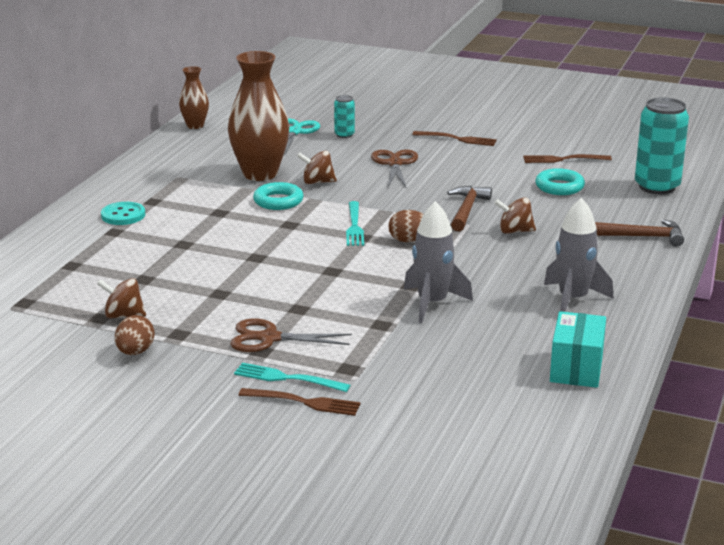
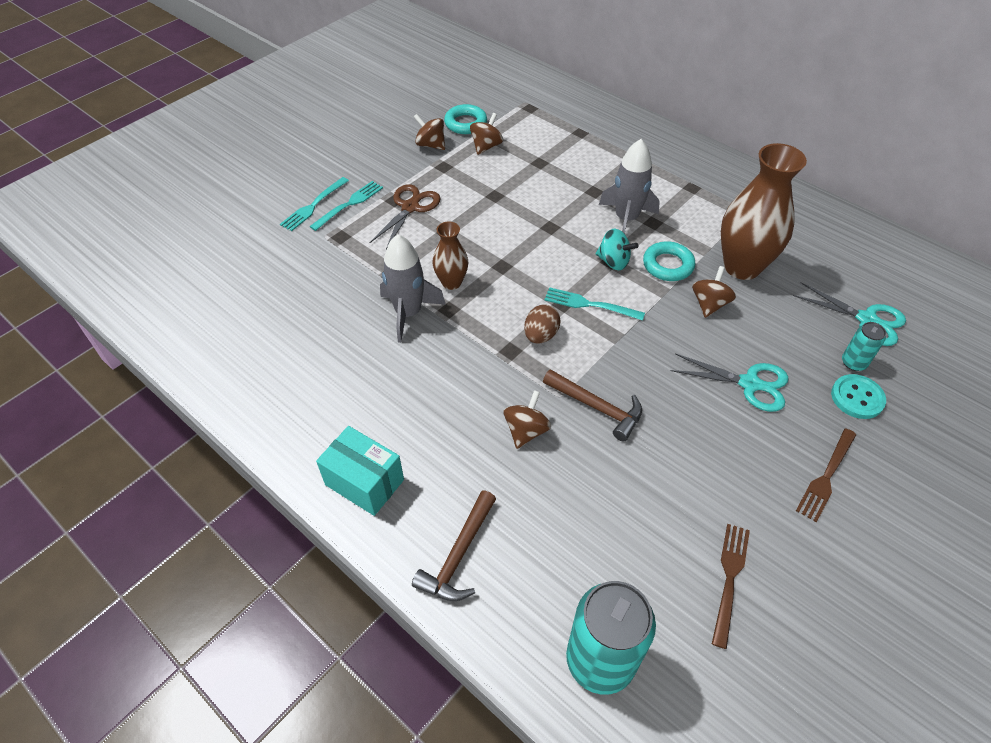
camera: 110 degrees right, 25 degrees up
turquoise button [101,202,145,225] -> turquoise button moved to [831,374,886,419]
brown egg [115,315,155,355] -> brown spinning top [414,114,445,150]
brown vase [179,66,209,129] -> brown vase moved to [433,222,468,290]
brown fork [239,388,360,416] -> turquoise fork [280,177,349,231]
brown scissors [371,150,418,187] -> turquoise scissors [671,353,788,412]
turquoise ring [535,168,585,195] -> turquoise ring moved to [444,104,487,134]
grey rocket [544,198,614,312] -> grey rocket moved to [599,139,660,234]
turquoise box [550,311,606,388] -> turquoise box moved to [316,426,404,516]
none -> turquoise spinning top [596,229,639,270]

